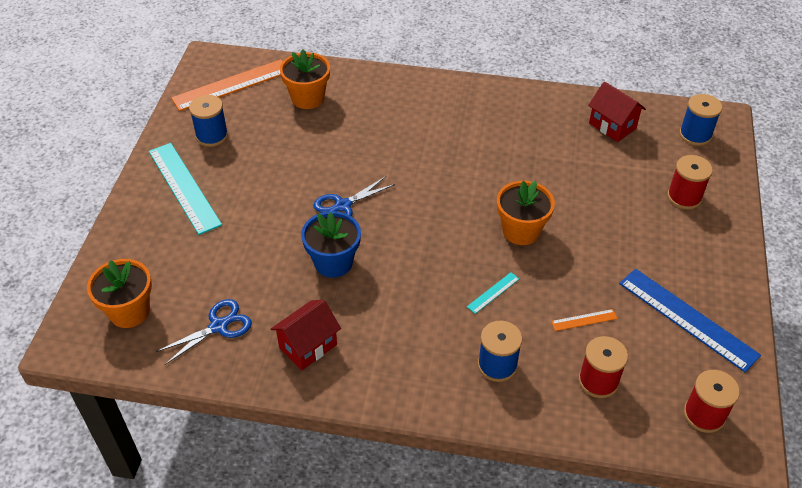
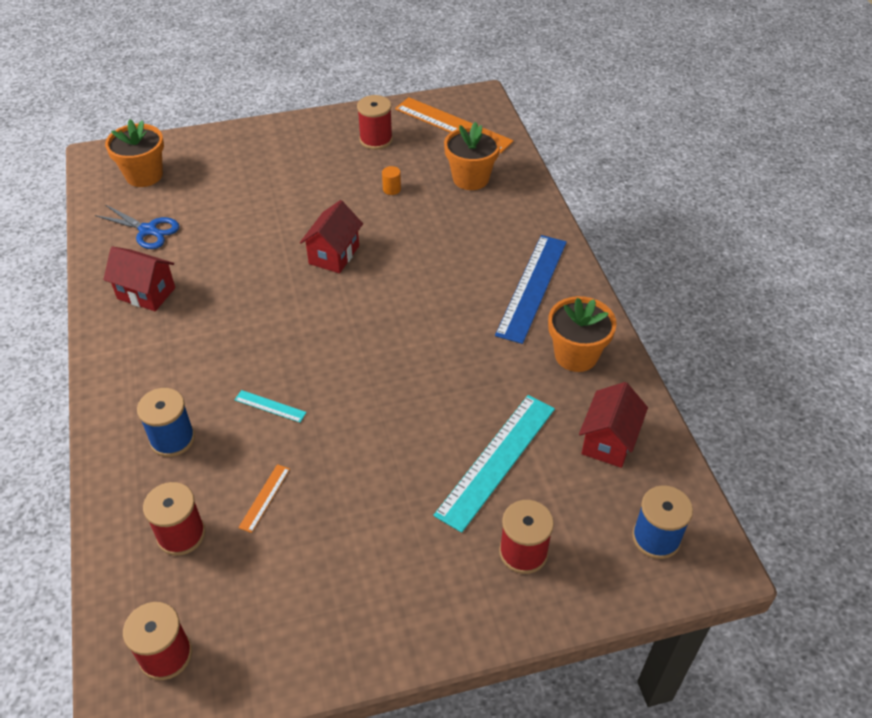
camera: 65 degrees right, 0 degrees up
turquoise ruler [149,143,222,235] -> turquoise ruler moved to [433,395,555,533]
blue spool [189,95,228,147] -> red spool [357,95,393,150]
blue flower pot [301,211,361,278] -> none
blue scissors [313,176,395,216] -> red house [300,200,363,273]
orange flower pot [497,181,555,245] -> orange flower pot moved to [548,296,617,372]
orange ruler [551,309,618,331] -> orange ruler turned 60 degrees clockwise [238,464,290,533]
blue ruler [619,269,761,372] -> blue ruler moved to [495,235,567,344]
none -> orange cylinder [382,166,401,195]

